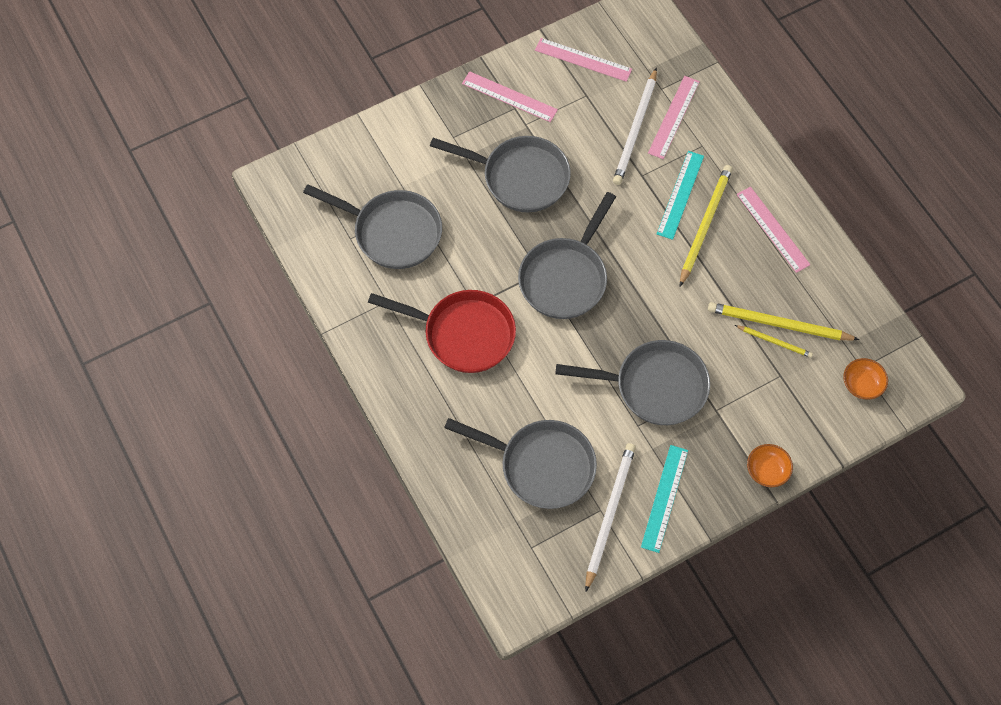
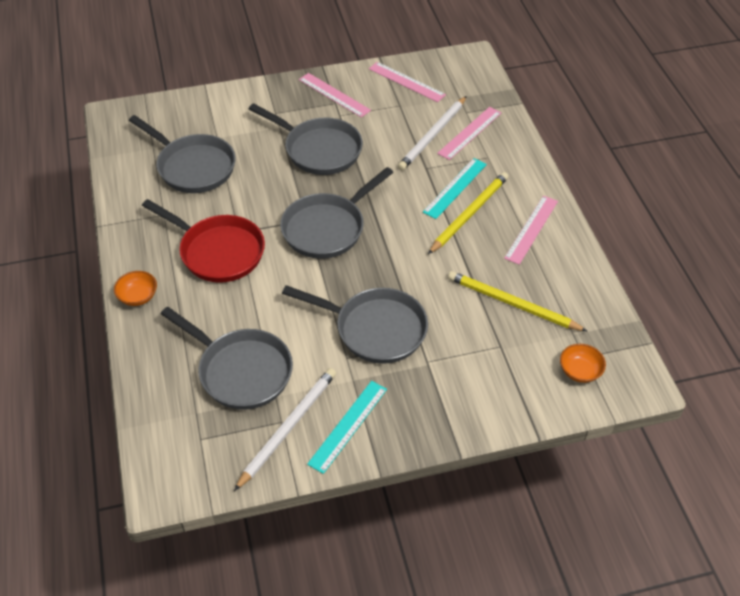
camera: 15 degrees right, 15 degrees down
yellow pencil [735,325,813,358] -> none
pink ruler [737,187,811,273] -> pink ruler turned 45 degrees clockwise [504,196,558,265]
orange bowl [747,444,793,487] -> orange bowl moved to [114,271,157,306]

